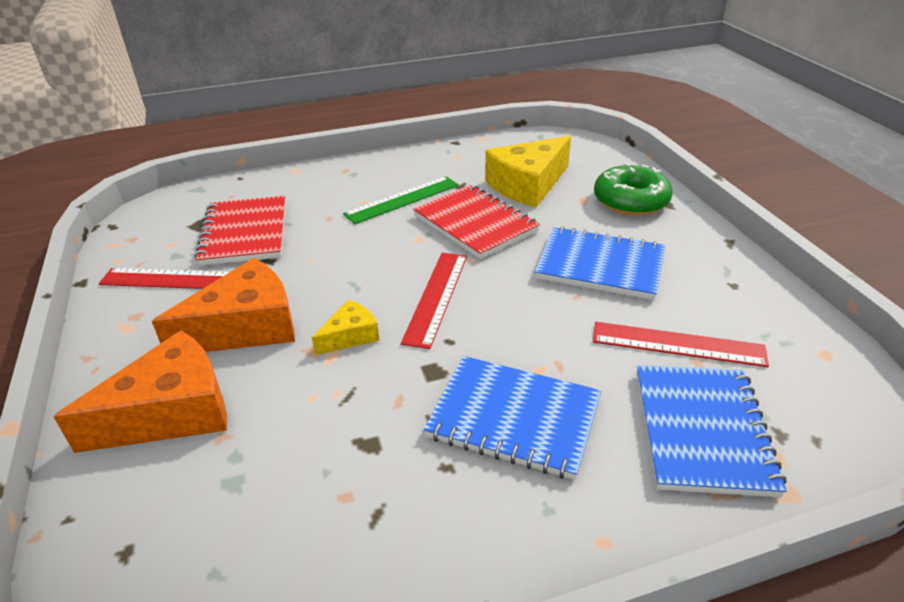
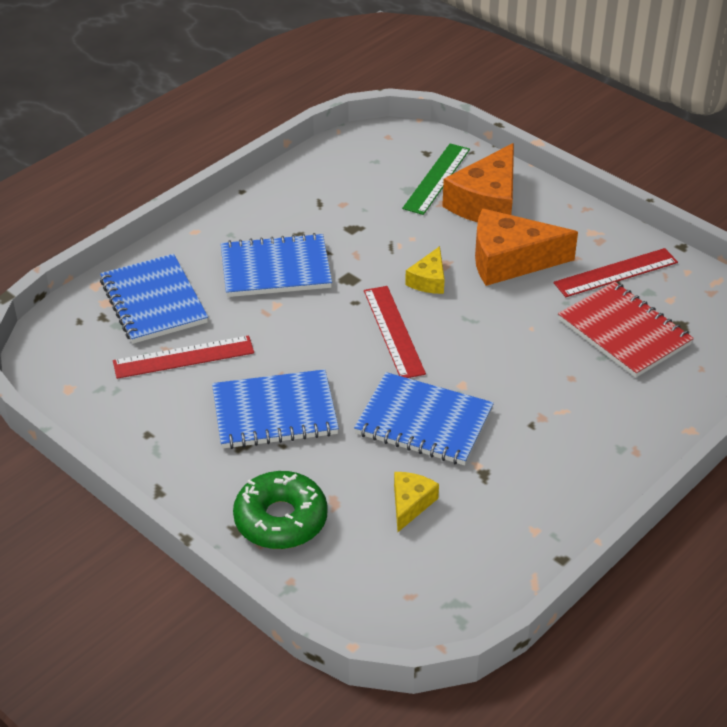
camera: 150 degrees right, 5 degrees up
orange cheese [152,258,295,352] -> orange cheese turned 60 degrees clockwise [475,209,578,286]
green ruler [343,176,459,224] -> green ruler moved to [402,143,470,215]
red notebook [413,185,540,259] -> blue notebook [354,372,494,465]
yellow cheese [485,136,571,207] -> yellow cheese [394,472,439,532], size x0.51

